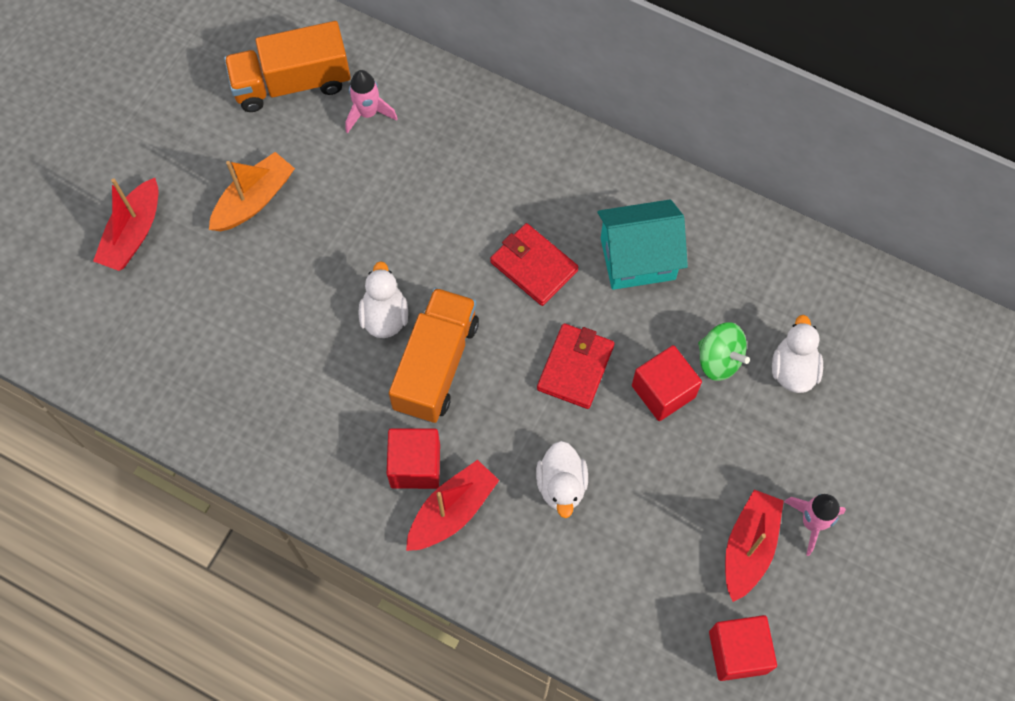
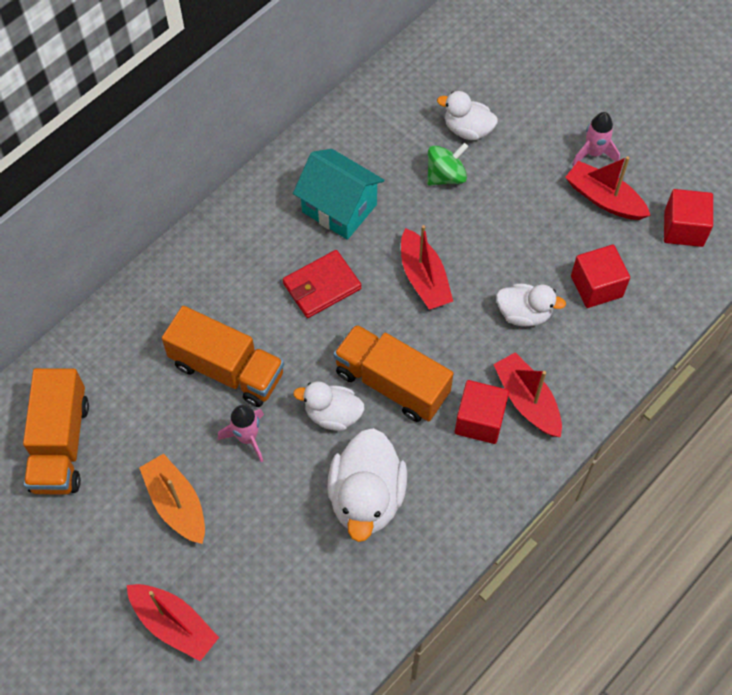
camera: 75 degrees left, 5 degrees down
pink rocket [345,70,398,133] -> pink rocket moved to [218,405,264,462]
red wallet [537,323,614,409] -> red boat [401,225,453,310]
turquoise house [597,200,688,290] -> turquoise house turned 60 degrees counterclockwise [293,149,384,240]
red cube [632,345,702,421] -> red cube moved to [571,245,630,308]
none -> orange truck [162,306,284,407]
none -> white duck [327,428,407,542]

